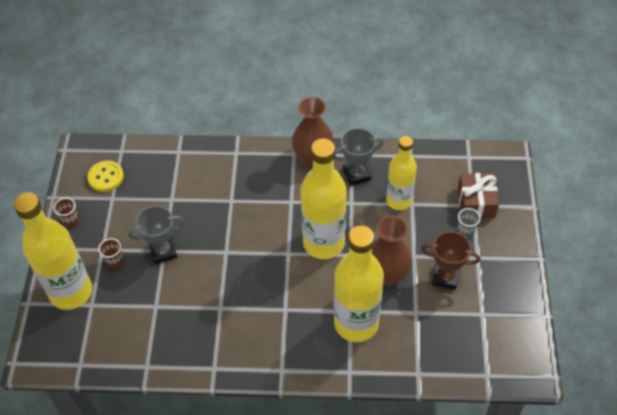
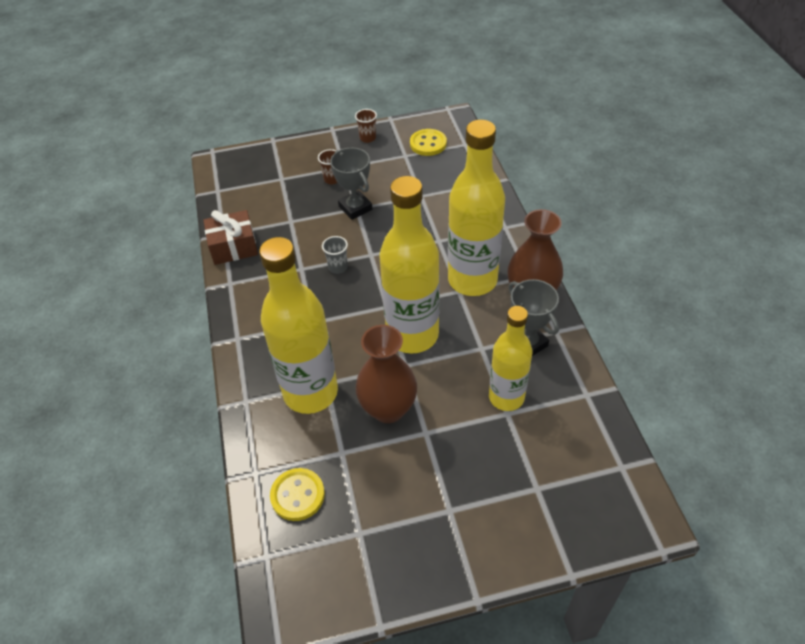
camera: 75 degrees right, 5 degrees down
yellow bottle [14,192,92,310] -> yellow bottle moved to [448,120,505,296]
brown trophy [421,231,480,290] -> none
grey cup [457,208,481,239] -> grey cup moved to [322,236,348,274]
brown gift [458,173,499,218] -> brown gift moved to [203,210,258,265]
none -> yellow button [270,468,325,521]

